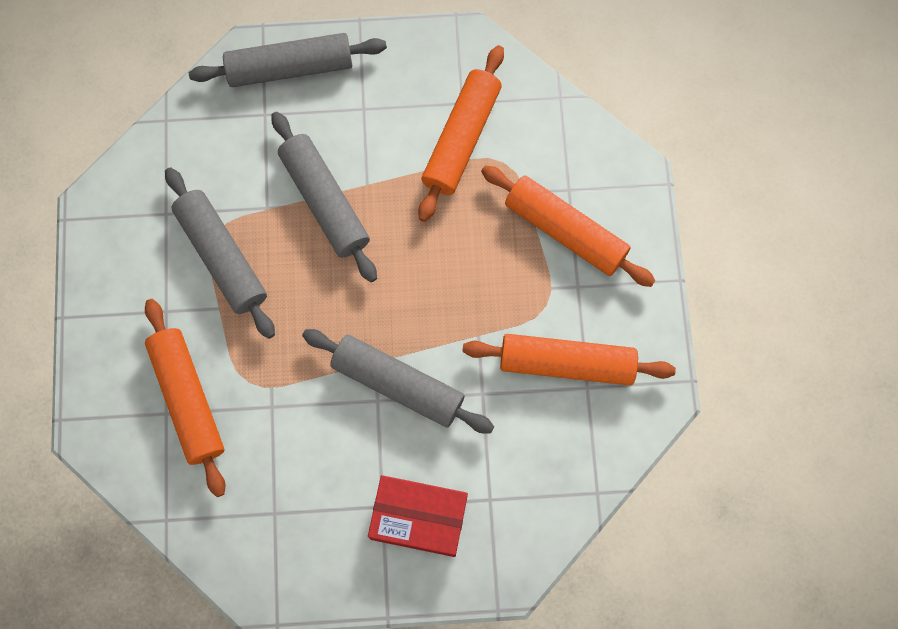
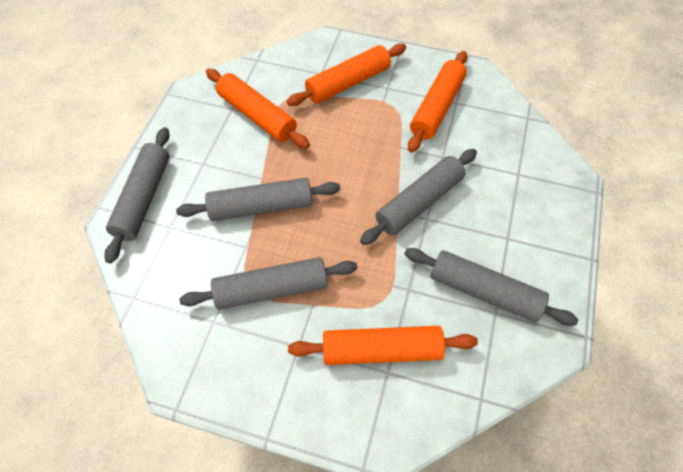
camera: 70 degrees left, 15 degrees down
red box [368,475,468,557] -> none
none -> grey rolling pin [404,248,578,326]

